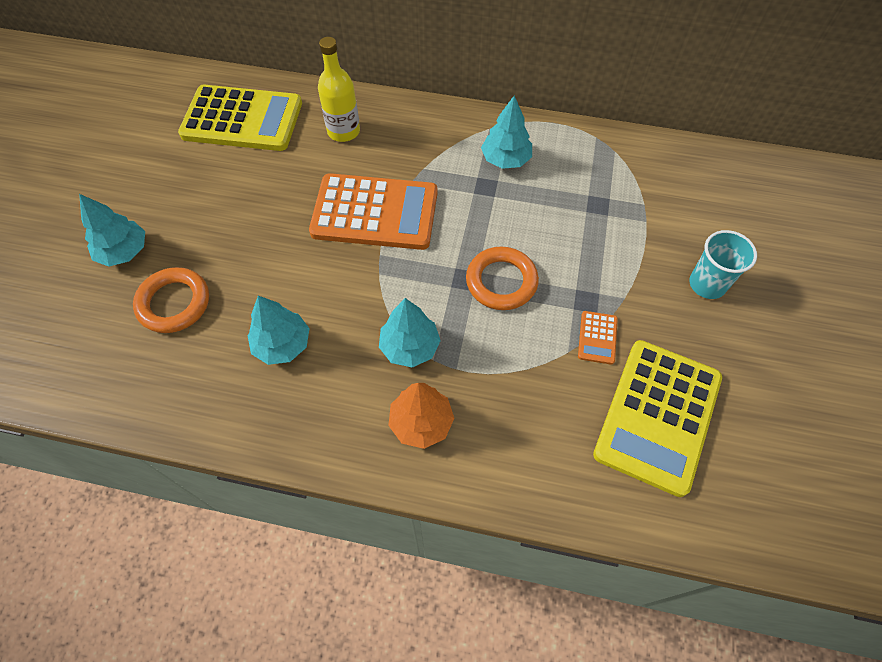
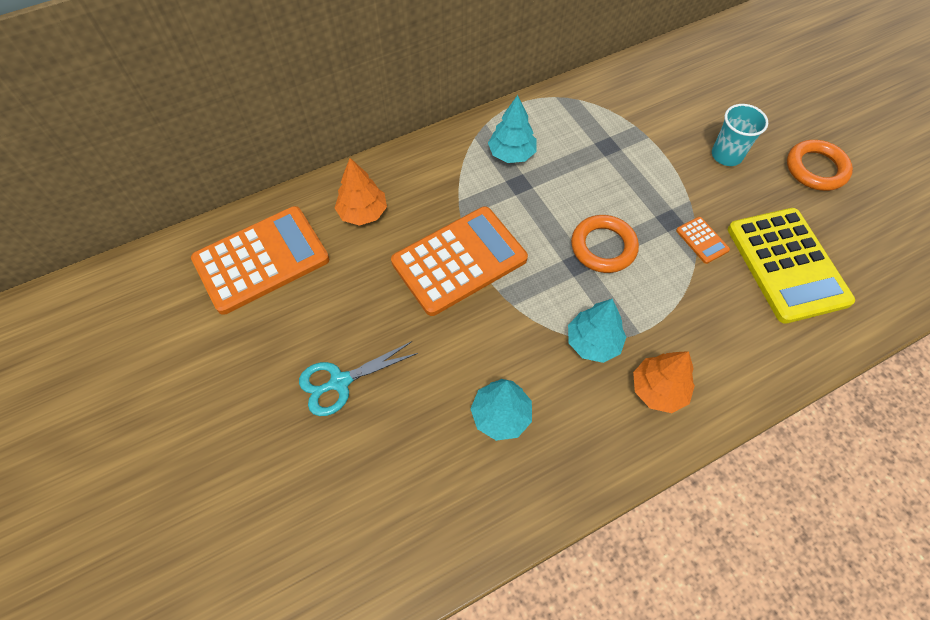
camera: 40 degrees left, 0 degrees up
turquoise tree [79,194,145,267] -> none
orange ring [133,267,209,333] -> orange ring moved to [787,140,853,191]
yellow calculator [178,85,302,151] -> orange calculator [191,206,329,315]
yellow bottle [318,37,360,142] -> orange tree [335,158,387,226]
none -> turquoise scissors [299,341,418,416]

